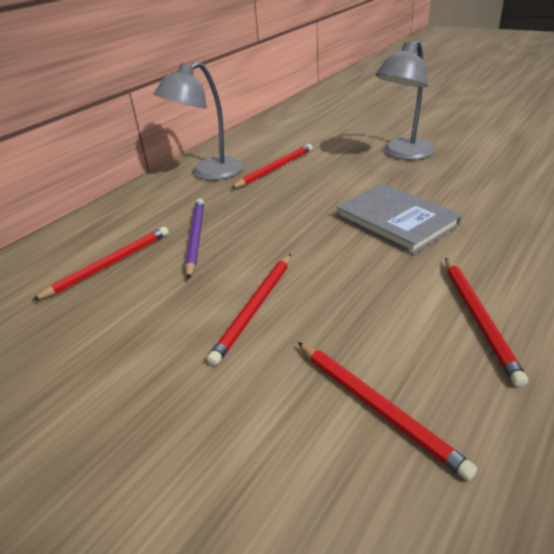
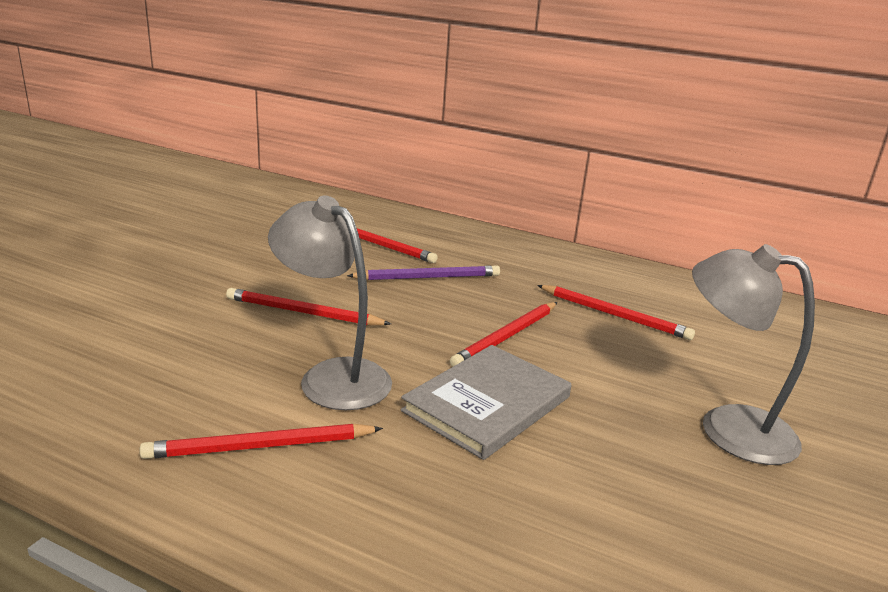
camera: 75 degrees right, 10 degrees down
grey lamp [154,61,243,180] -> grey lamp moved to [268,196,392,410]
red pencil [298,342,477,481] -> red pencil moved to [450,302,557,367]

